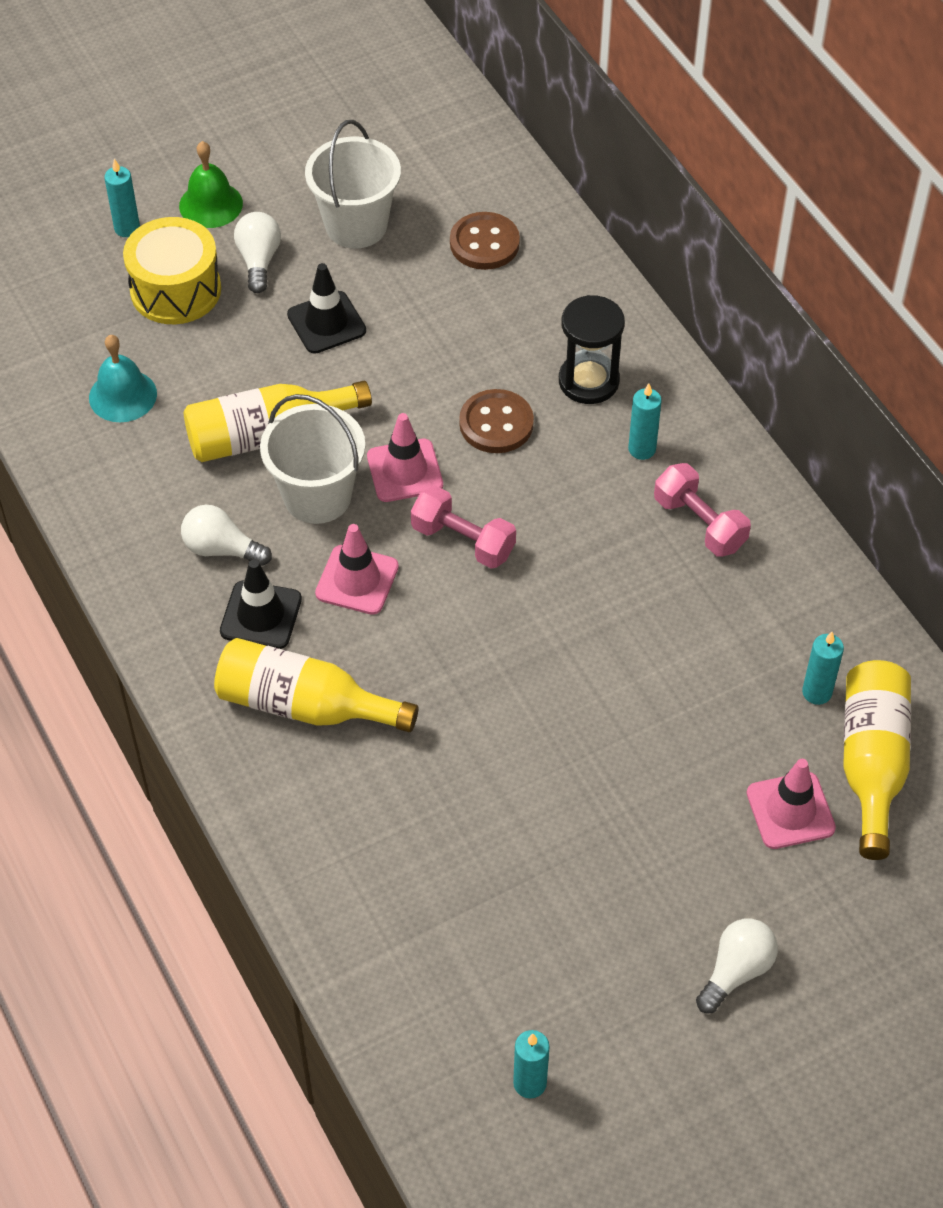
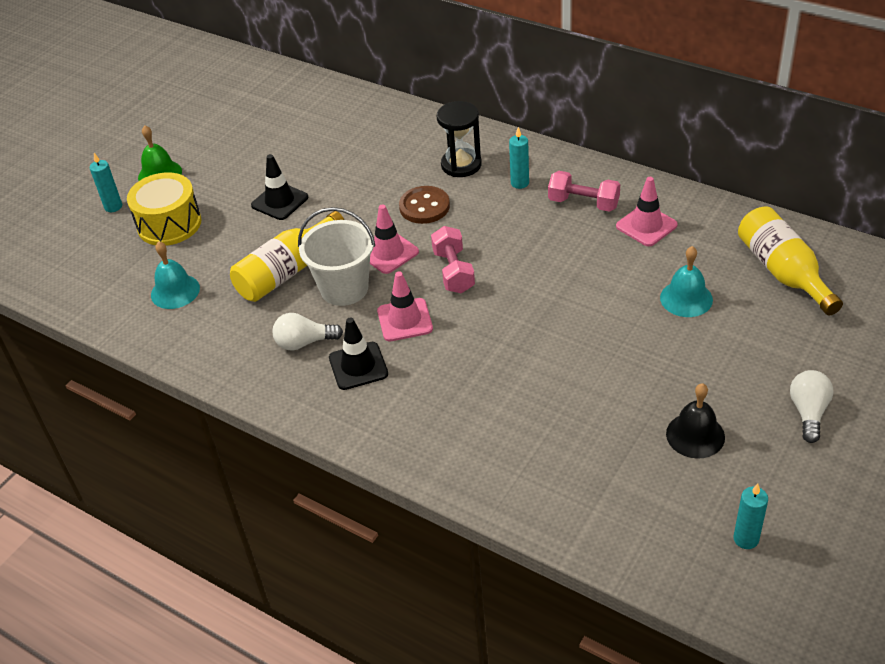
camera: 25 degrees left, 10 degrees down
yellow bottle [214,638,418,732] -> none
white light bulb [234,212,281,293] -> none
white bucket [305,120,401,248] -> none
pink dumbbell [411,486,516,569] -> pink dumbbell turned 75 degrees clockwise [431,226,475,294]
brown button [450,212,520,270] -> none
pink traffic cone [747,759,836,849] -> pink traffic cone moved to [616,177,678,246]
turquoise candle [802,632,844,705] -> none
none -> turquoise bell [660,246,713,317]
none -> black bell [666,383,725,459]

